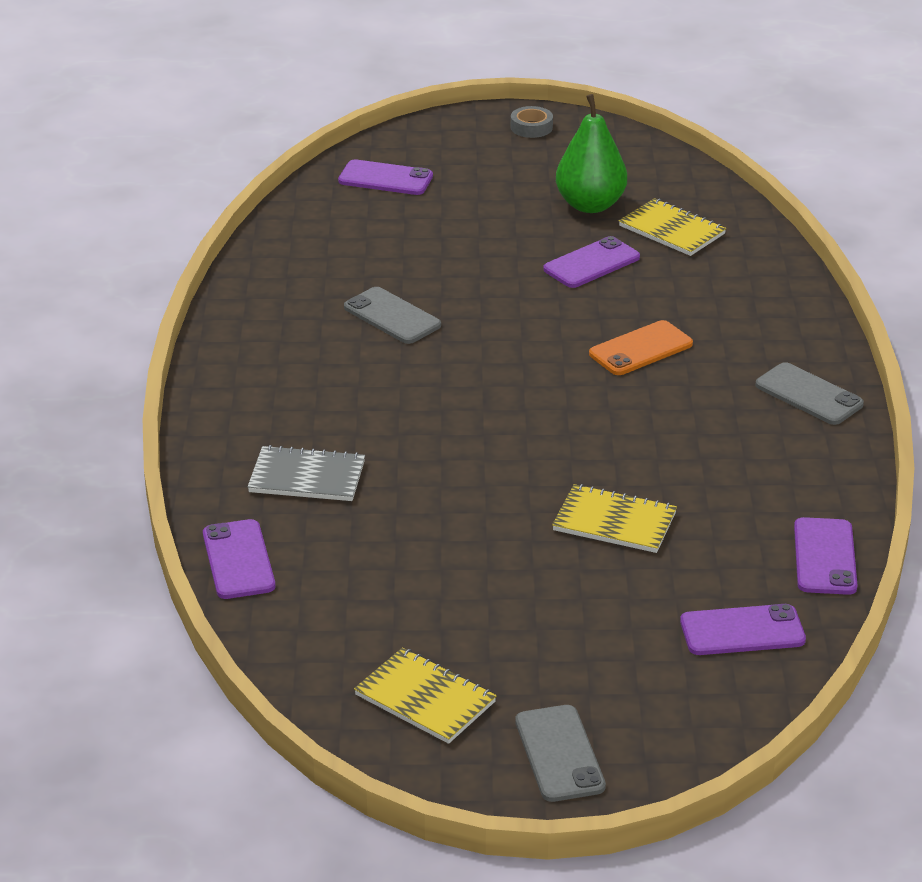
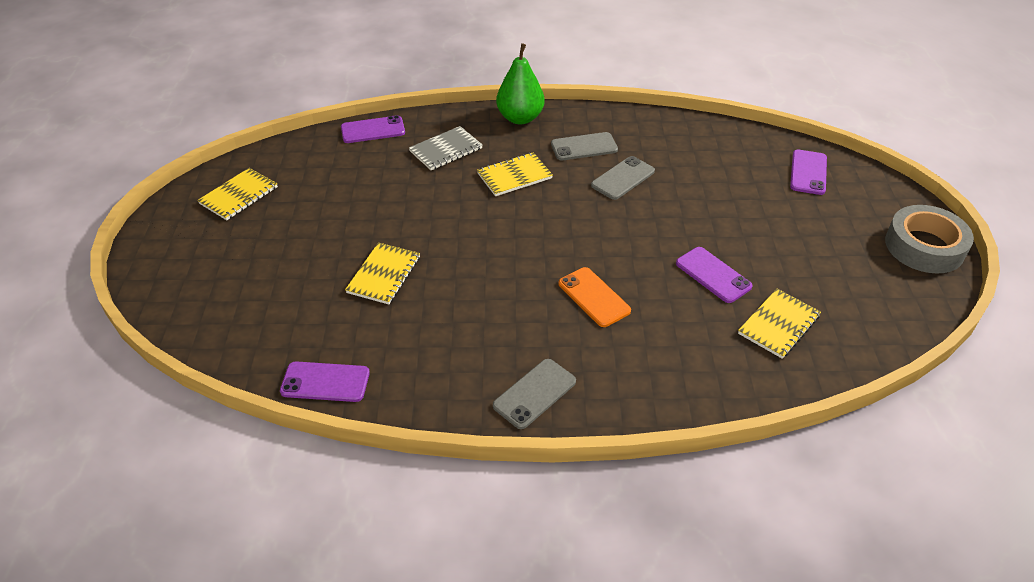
camera: 90 degrees right, 10 degrees up
grey notebook [247,445,365,501] -> grey notebook turned 45 degrees clockwise [409,126,482,170]
grey tape [511,106,553,138] -> grey tape [885,205,974,274], size x2.13
grey phone [515,705,606,802] -> grey phone moved to [551,132,618,161]
green pear [556,94,627,213] -> green pear moved to [496,43,545,124]
purple phone [680,604,806,655] -> none
none -> yellow notebook [477,152,553,196]

